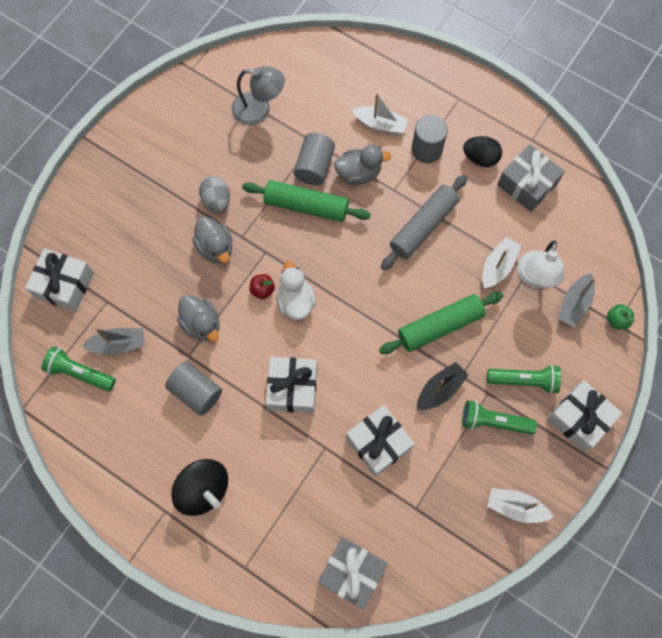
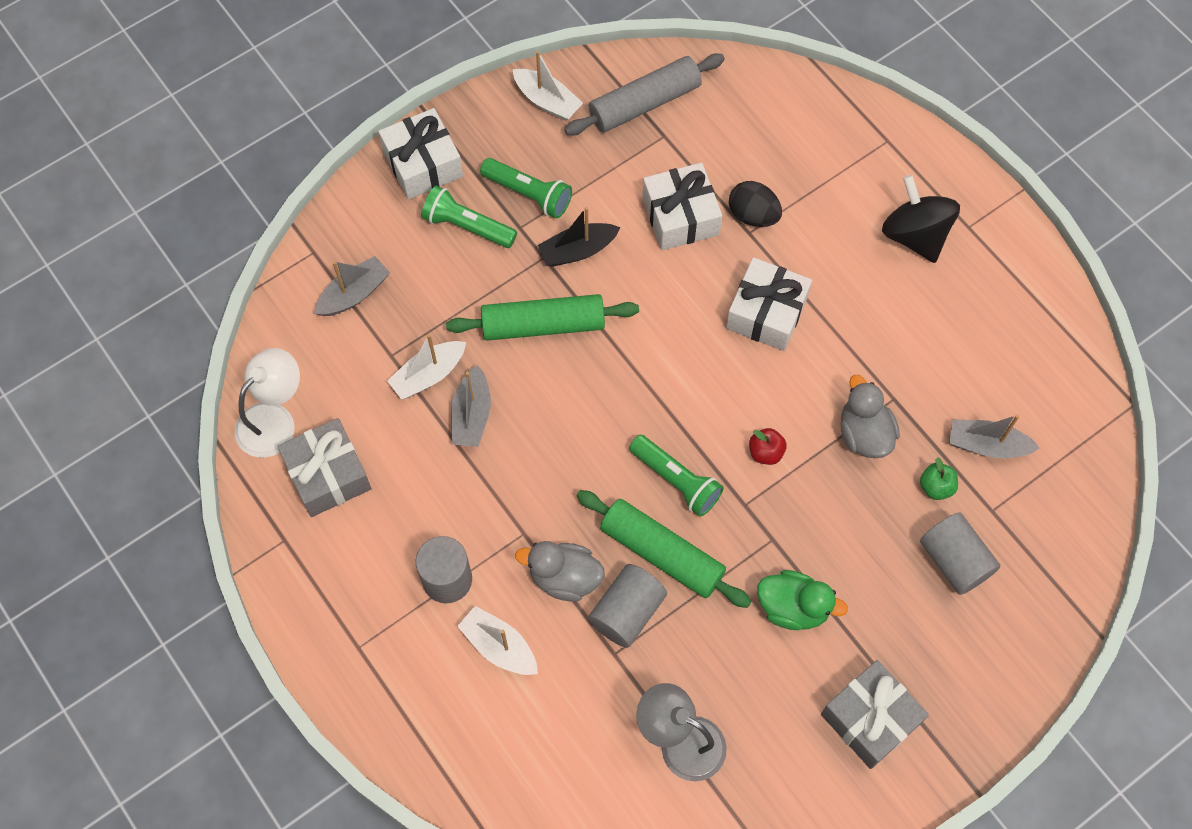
camera: 160 degrees left, 5 degrees down
white gift [25,248,94,312] -> none
green flashlight [42,346,116,392] -> green flashlight moved to [629,435,724,517]
grey cylinder [165,361,222,416] -> grey cylinder moved to [920,512,1001,595]
grey duck [192,217,232,263] -> none
grey egg [199,176,230,213] -> green duck [757,570,848,630]
white duck [277,261,316,320] -> none
grey gift [318,537,388,610] -> grey gift moved to [821,660,929,769]
grey rolling pin [381,174,468,271] -> grey rolling pin moved to [564,54,725,136]
black egg [463,136,502,167] -> black egg moved to [729,181,782,227]
white lamp [518,241,564,288] -> white lamp moved to [235,348,300,458]
green apple [607,304,635,329] -> green apple moved to [920,457,958,500]
none -> grey boat [451,365,491,447]

